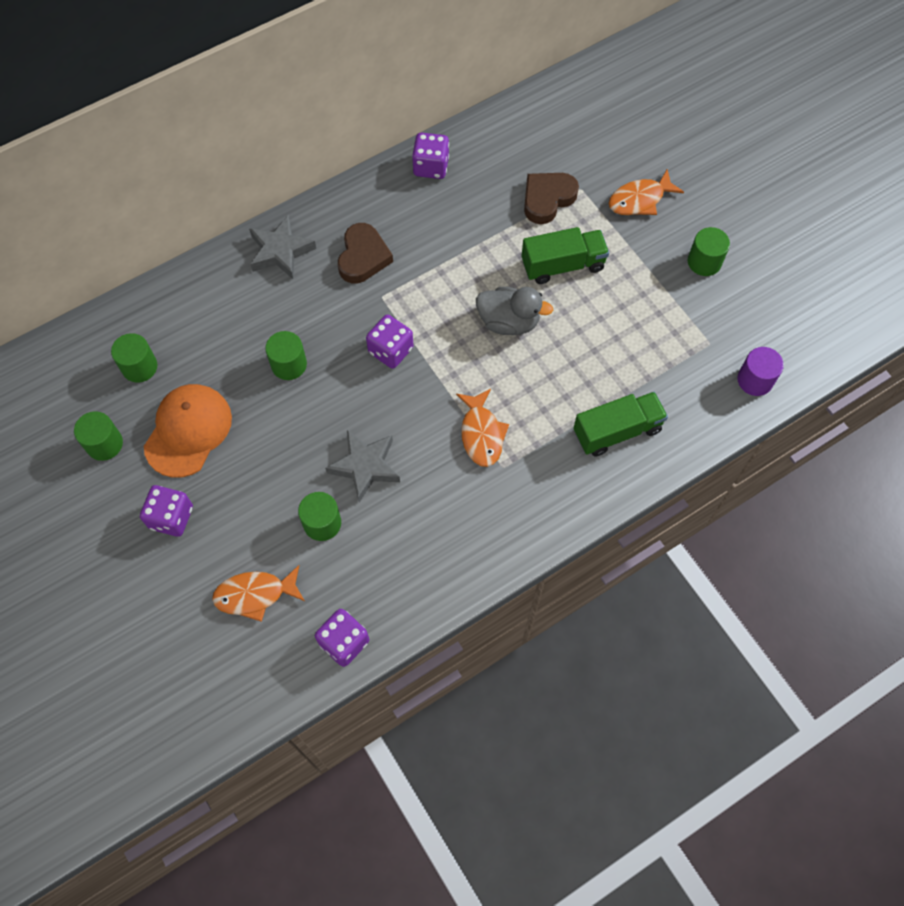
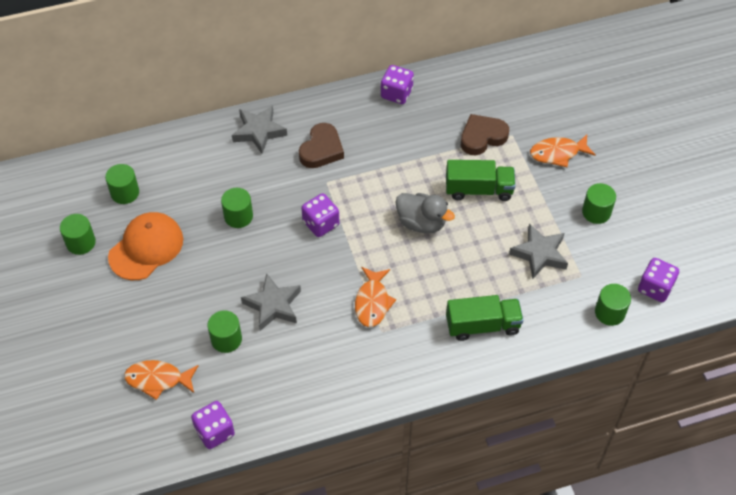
camera: 15 degrees right, 10 degrees down
purple dice [140,485,193,537] -> purple dice moved to [638,258,679,302]
purple cylinder [737,347,784,396] -> green cylinder [595,284,631,326]
none -> grey star [509,224,568,279]

